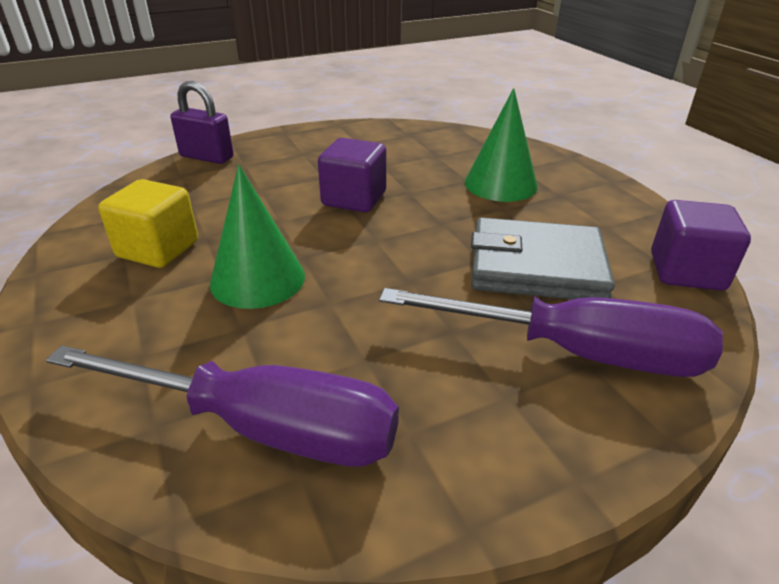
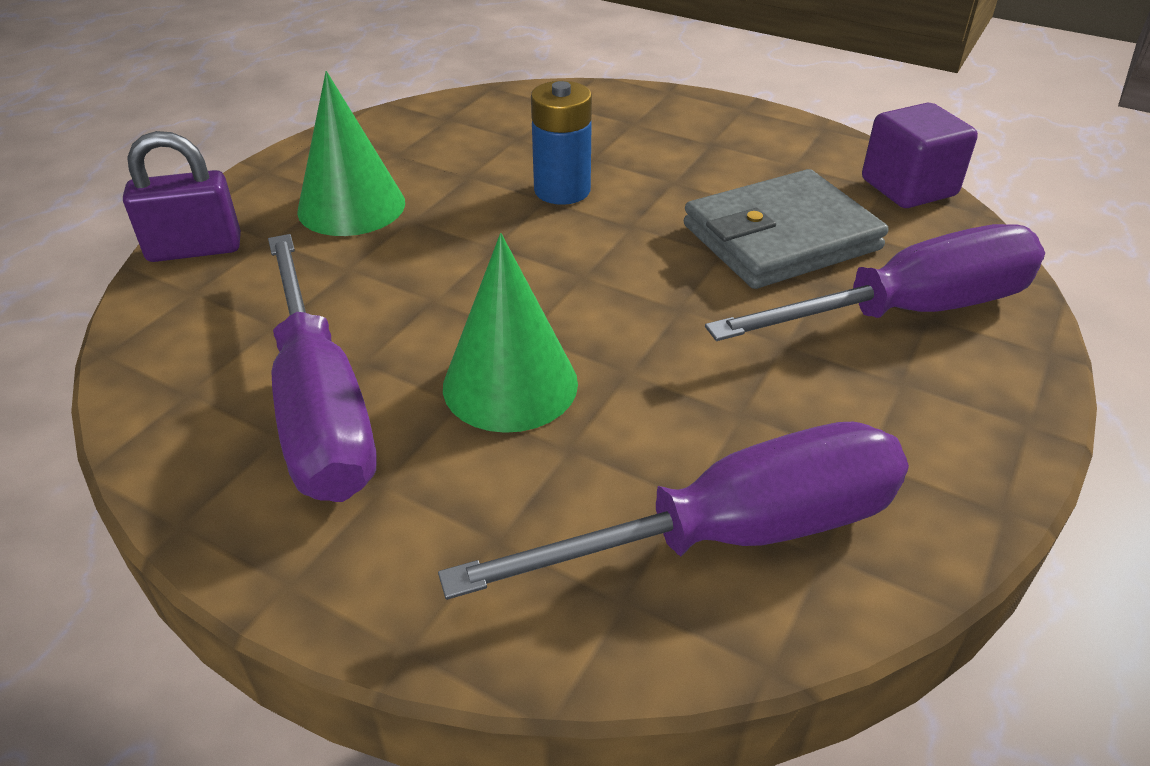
camera: 35 degrees left, 5 degrees up
yellow cube [98,179,198,268] -> purple screwdriver [268,234,376,502]
purple cube [318,138,386,213] -> none
green cone [464,88,538,202] -> green cone moved to [297,71,405,236]
none -> blue battery [531,81,592,205]

